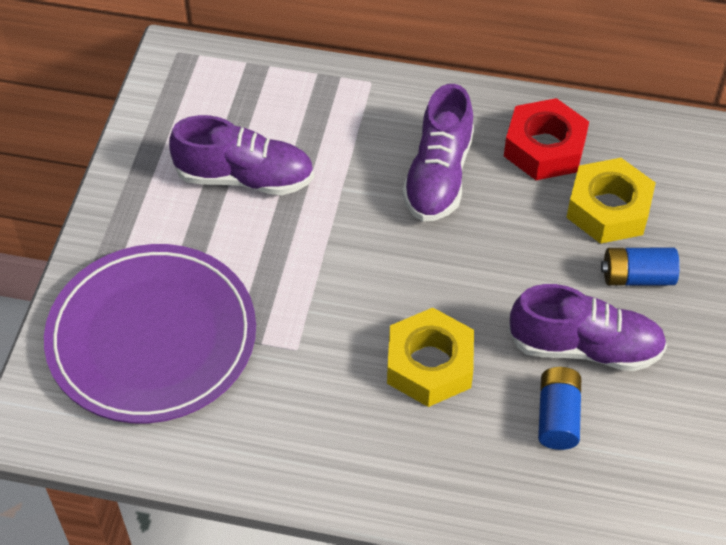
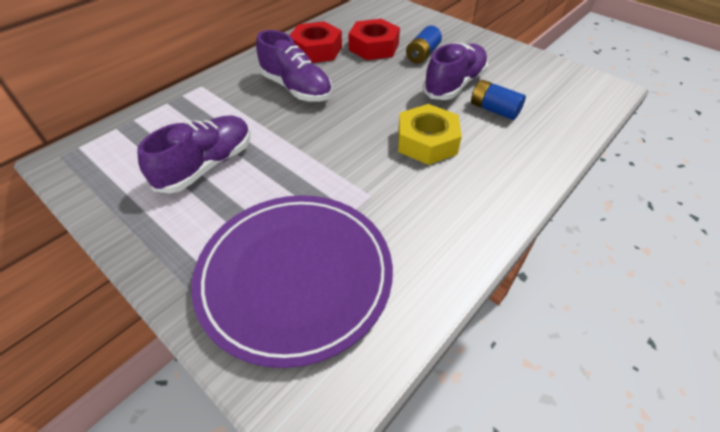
camera: 60 degrees left, 5 degrees down
yellow nut [566,158,656,244] -> red nut [348,19,400,60]

